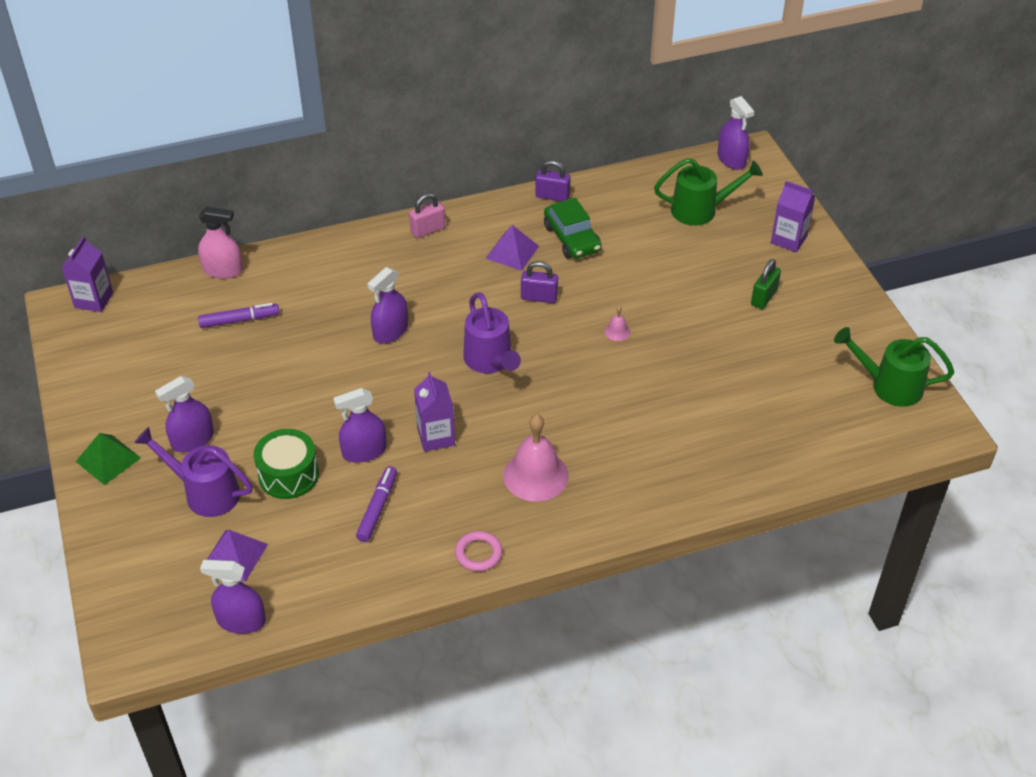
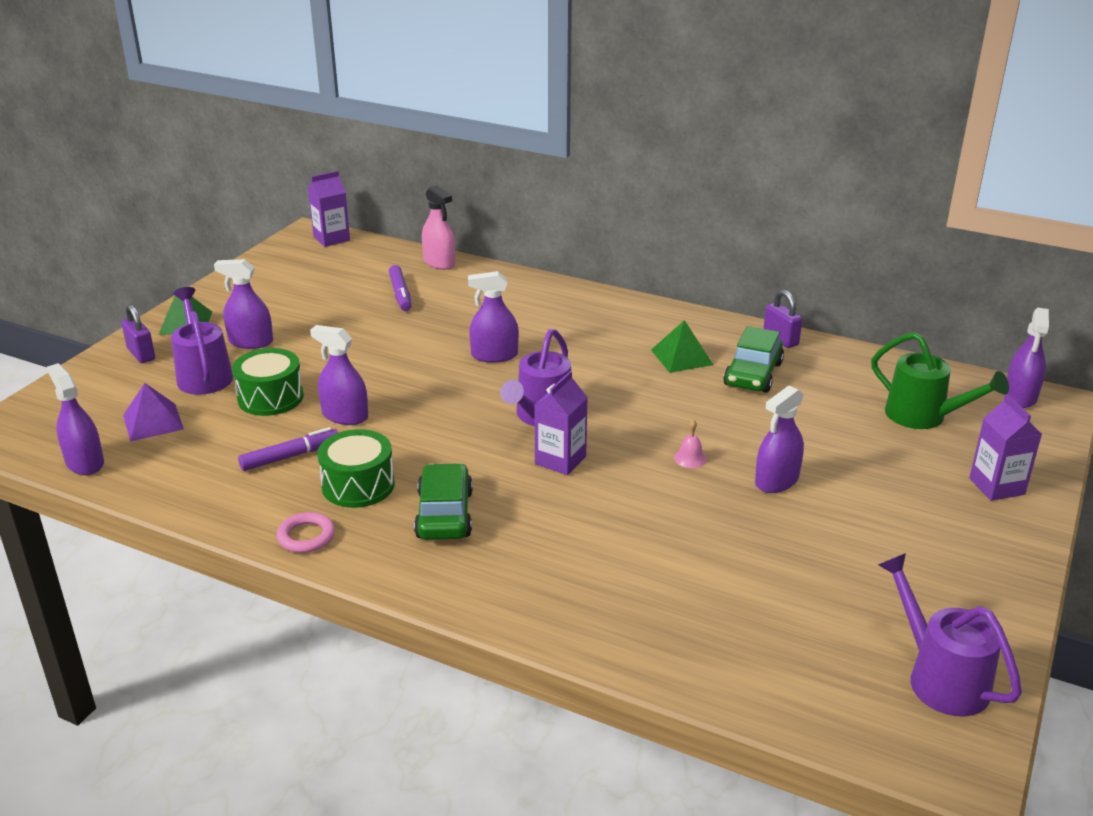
camera: 45 degrees right, 15 degrees down
purple marker [198,303,280,328] -> purple marker turned 45 degrees clockwise [389,265,411,311]
pink padlock [409,193,445,238] -> none
purple carton [414,372,455,452] -> purple carton moved to [534,371,588,475]
purple pyramid [485,225,539,271] -> green pyramid [651,320,713,373]
pink bell [503,415,569,502] -> green car [414,463,473,540]
purple padlock [521,261,558,303] -> purple padlock moved to [121,304,155,363]
green padlock [751,259,781,309] -> none
green watering can [834,327,954,407] -> purple watering can [878,553,1022,717]
none -> green drum [317,429,395,508]
none -> purple spray bottle [755,385,804,493]

